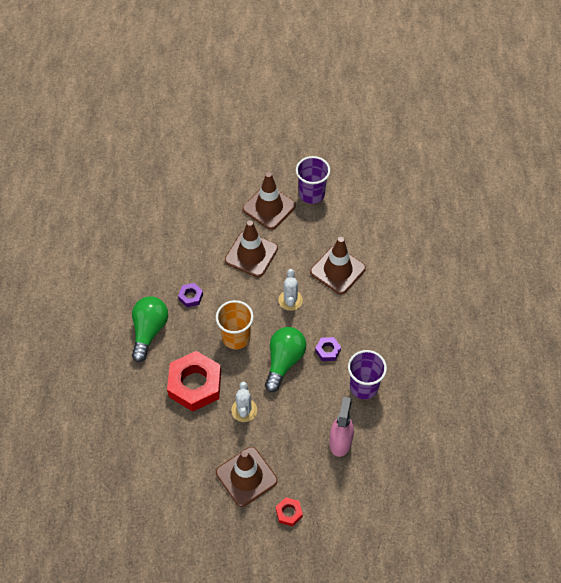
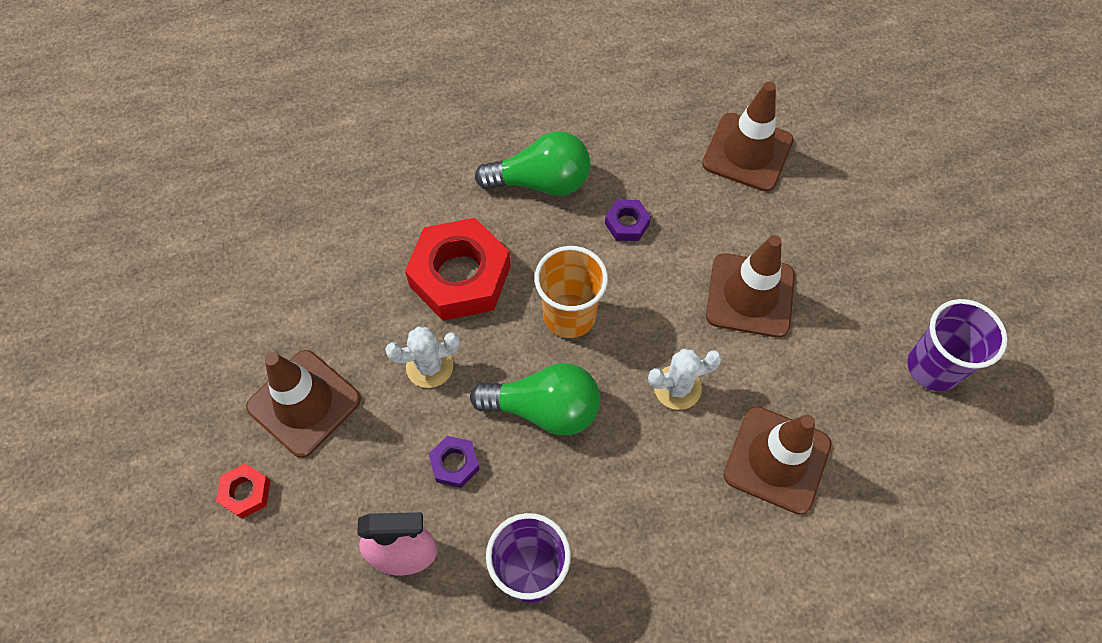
camera: 75 degrees right, 5 degrees up
brown traffic cone [242,172,296,230] -> brown traffic cone moved to [702,82,793,192]
purple nut [315,337,341,361] -> purple nut moved to [429,436,480,488]

